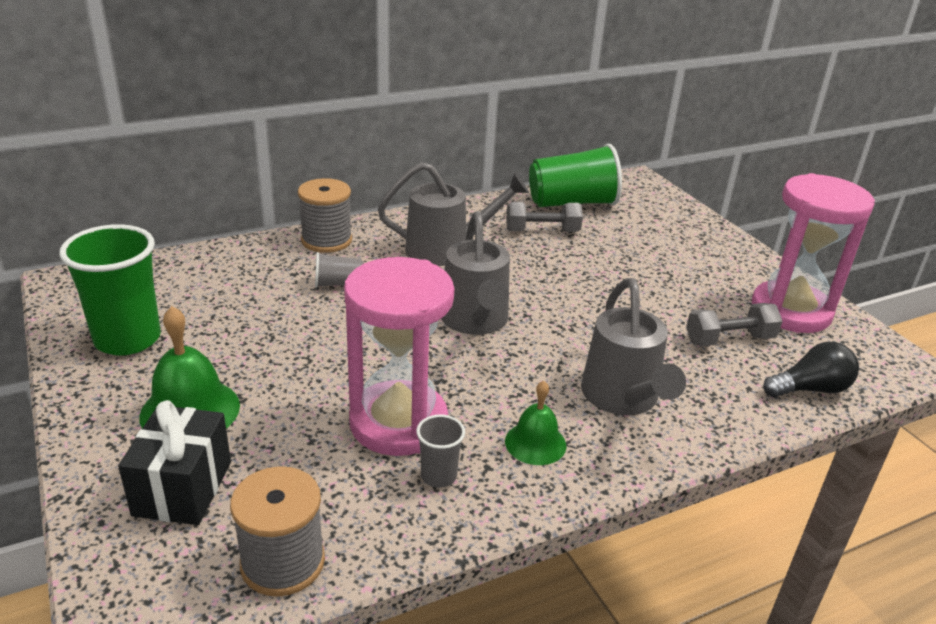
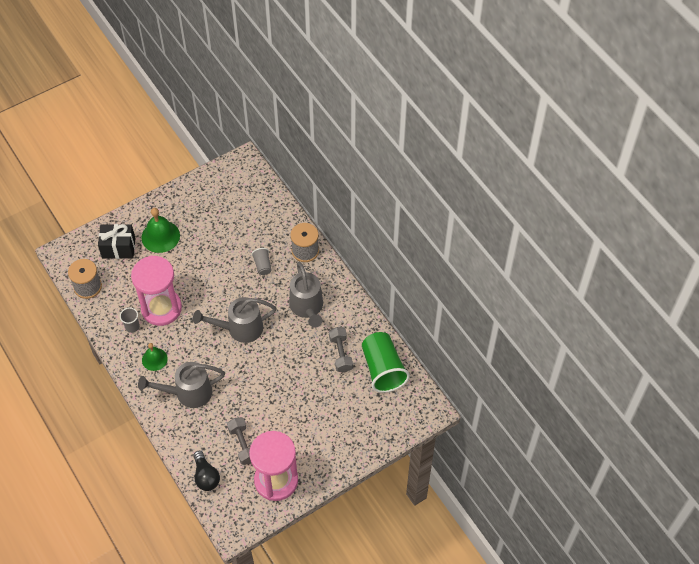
camera: 85 degrees right, 25 degrees up
green cup [59,224,161,356] -> none

